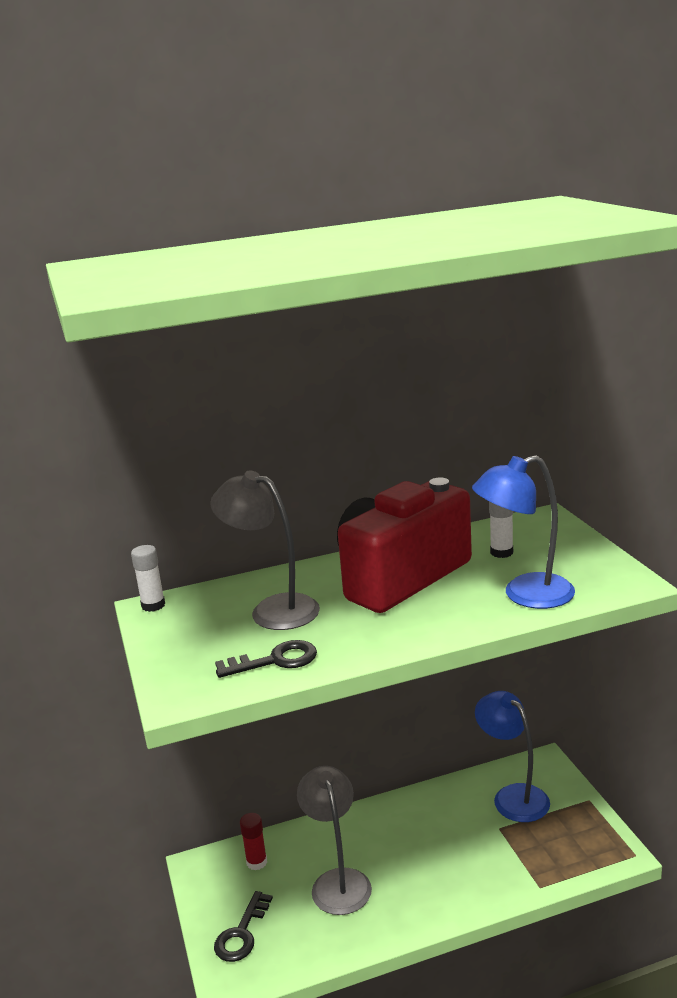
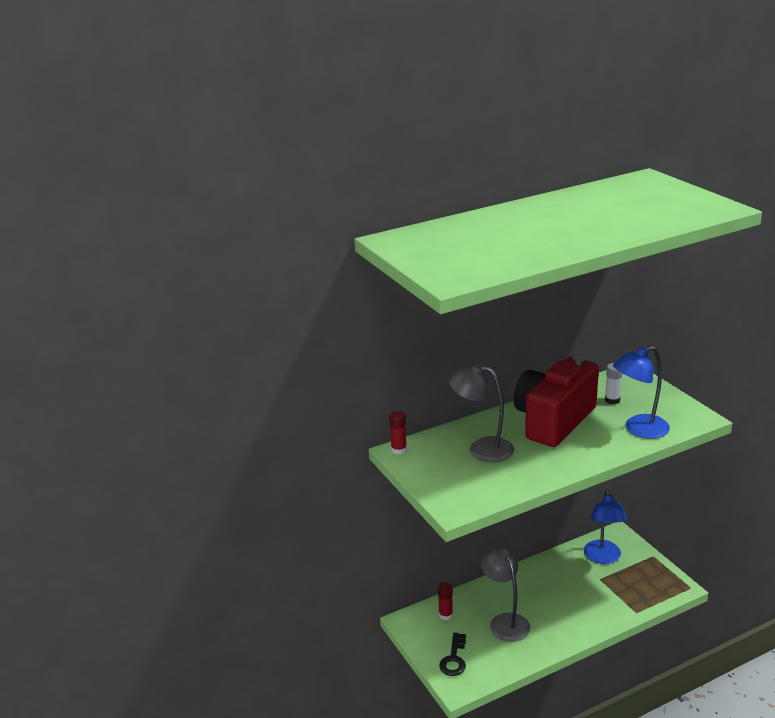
camera: 10 degrees left, 5 degrees up
white glue stick [131,545,165,612] -> red glue stick [389,411,407,455]
black key [215,640,317,678] -> none
blue lamp [475,691,550,822] -> blue lamp turned 135 degrees counterclockwise [584,490,627,564]

